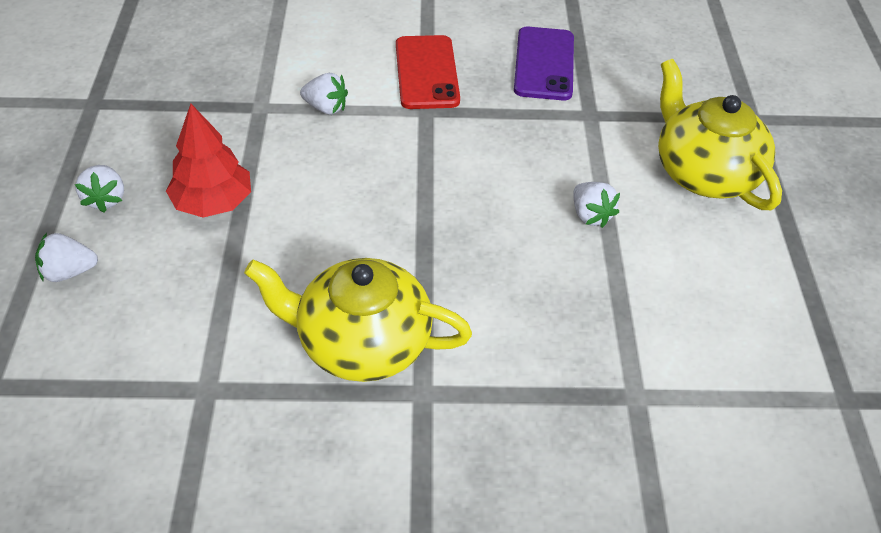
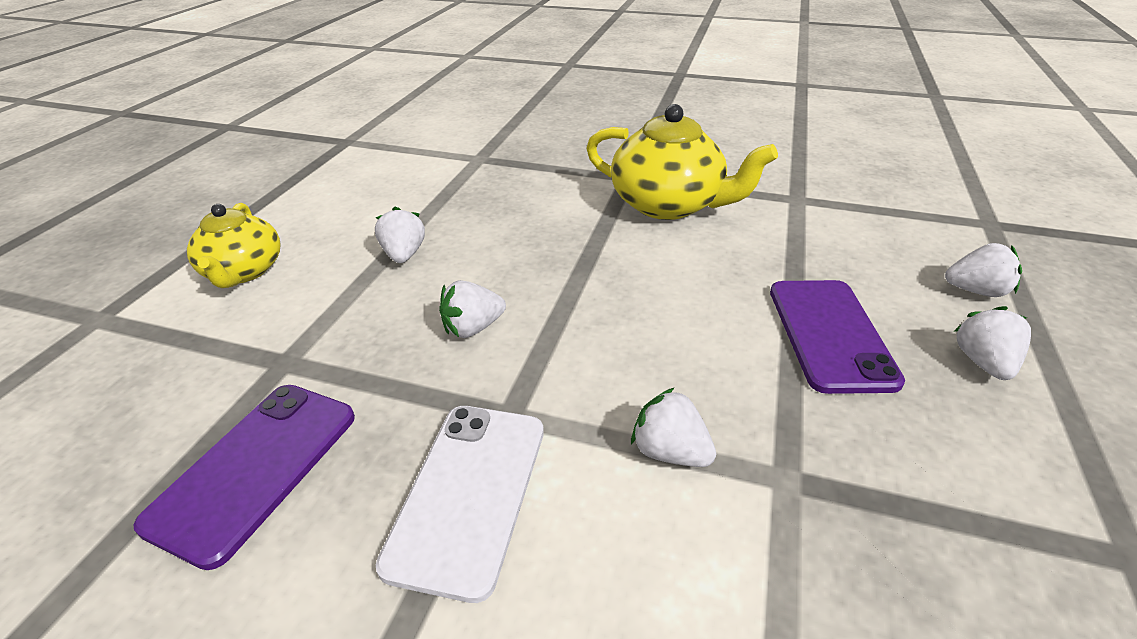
camera: 160 degrees left, 10 degrees down
red tree [166,104,251,217] -> purple phone [770,280,905,394]
red phone [396,35,460,109] -> white phone [376,406,544,603]
yellow teapot [658,59,782,210] -> yellow teapot [187,203,281,288], size x0.64
none -> white strawberry [439,280,506,338]

